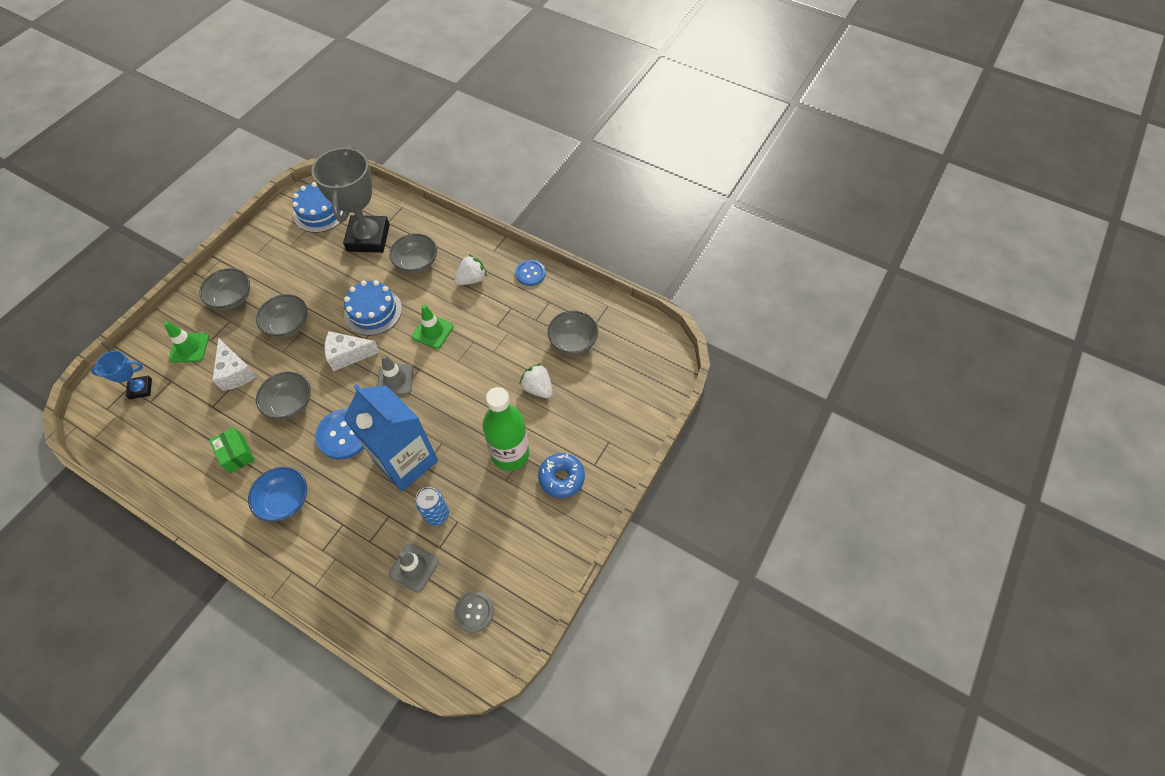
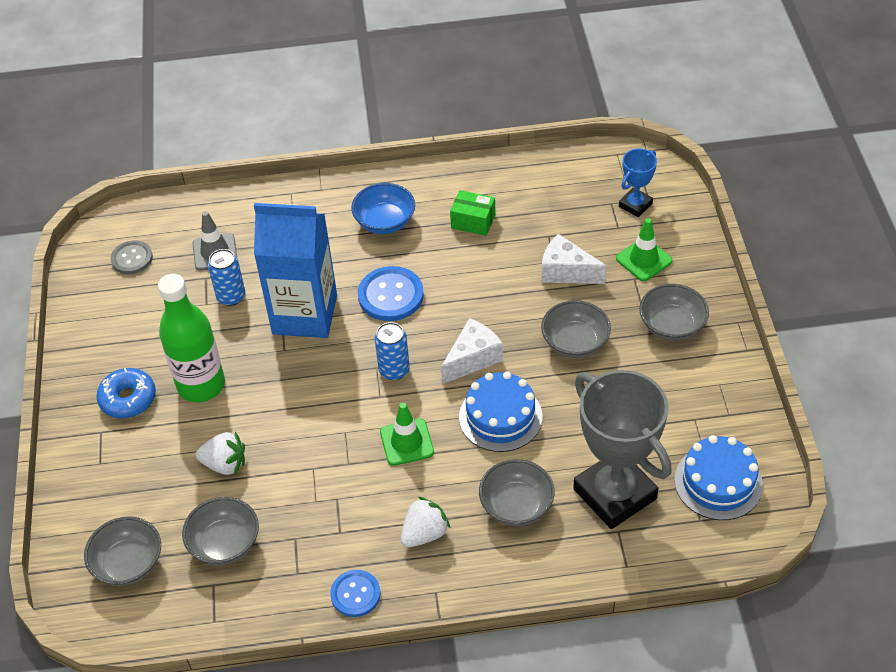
camera: 145 degrees right, 10 degrees down
grey bowl [256,372,311,420] -> grey bowl moved to [84,516,161,586]
grey traffic cone [377,355,413,395] -> blue can [375,322,410,380]
white strawberry [454,254,487,285] -> white strawberry turned 150 degrees counterclockwise [401,497,450,547]

